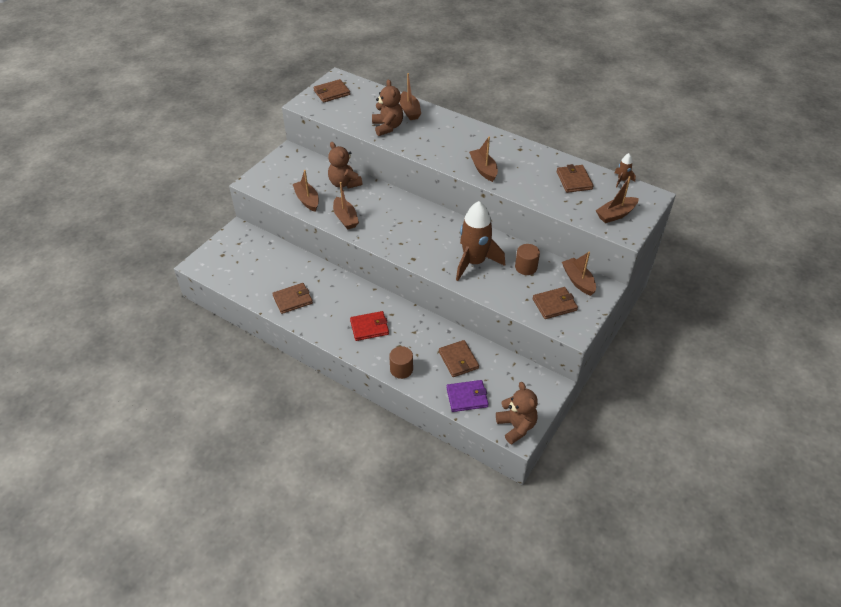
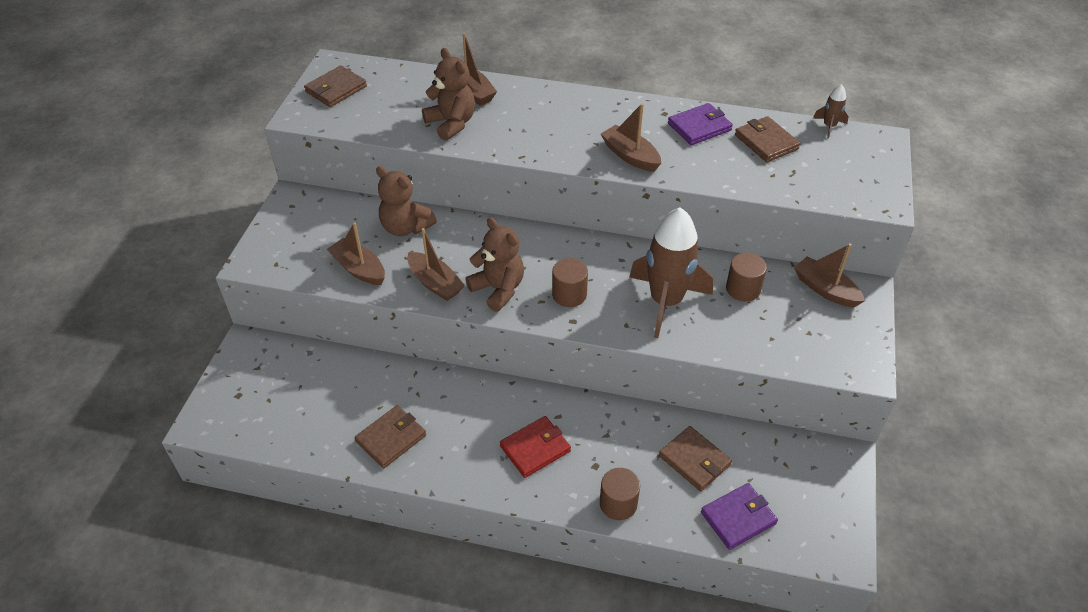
camera: 20 degrees left, 0 degrees up
brown teddy bear [496,382,538,444] -> brown teddy bear moved to [466,217,524,312]
brown wallet [533,287,578,319] -> none
brown boat [596,176,639,223] -> none
none -> brown cylinder [552,258,588,307]
none -> purple wallet [668,103,733,145]

